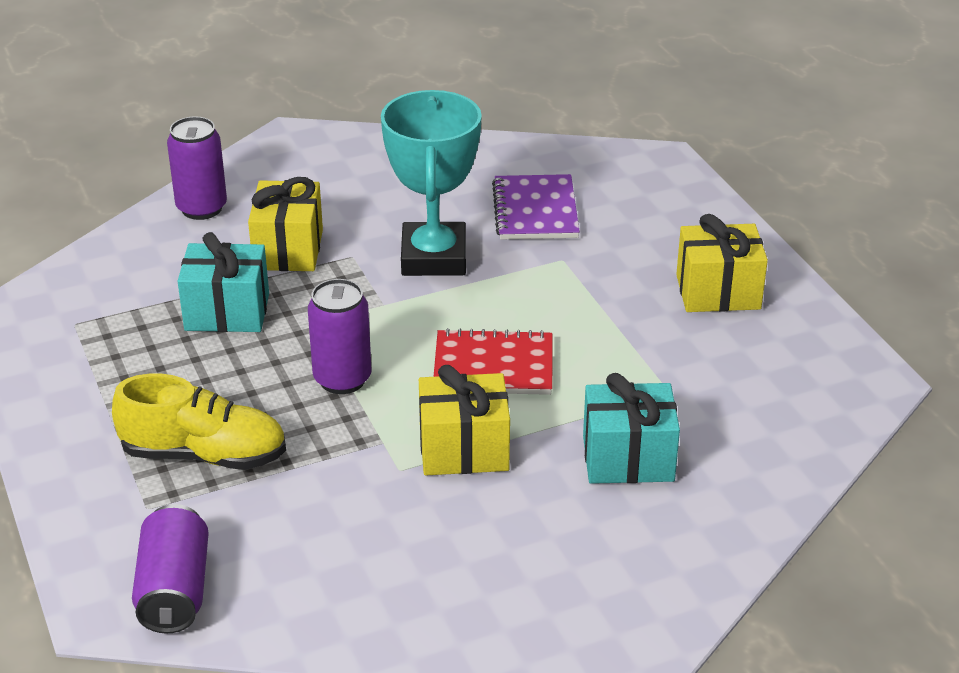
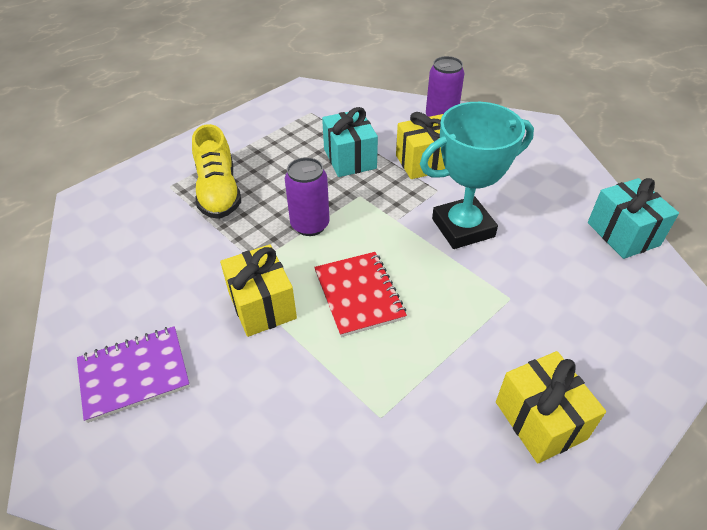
camera: 70 degrees right, 10 degrees up
purple can [132,504,209,633] -> none
purple notebook [492,174,580,240] -> purple notebook moved to [77,326,190,423]
turquoise gift [583,373,680,484] -> turquoise gift moved to [588,178,679,259]

